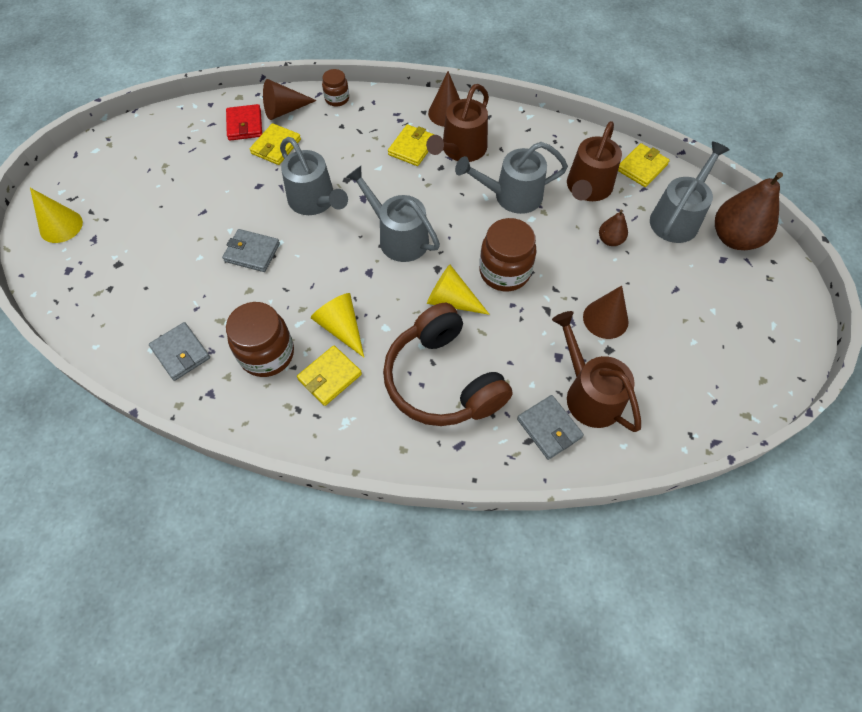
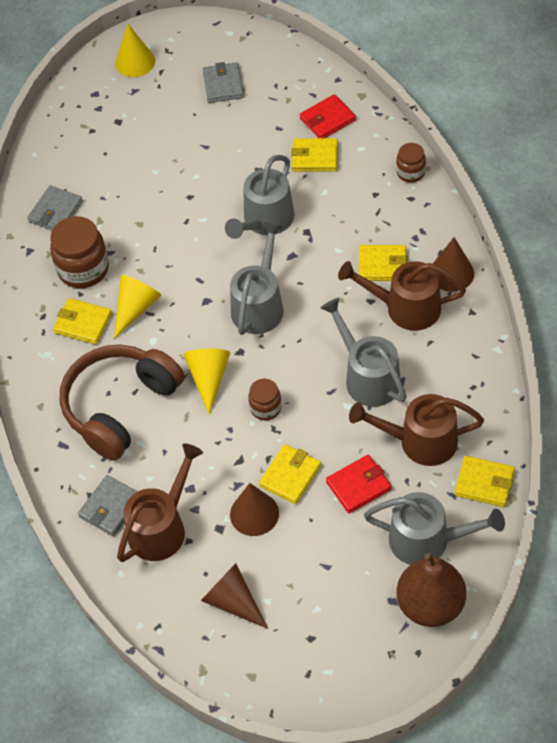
camera: 70 degrees right, 5 degrees down
grey wallet [222,229,280,272] -> grey wallet moved to [203,62,244,103]
brown cone [263,79,317,120] -> brown cone moved to [201,563,268,629]
brown jar [479,218,537,291] -> brown jar [248,379,282,420], size x0.56
brown pear [599,210,628,246] -> red wallet [326,455,392,513]
none -> yellow wallet [259,444,321,504]

